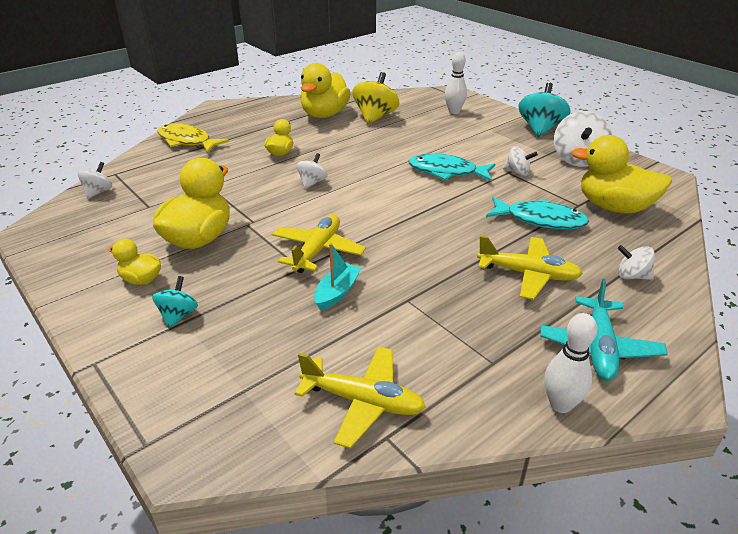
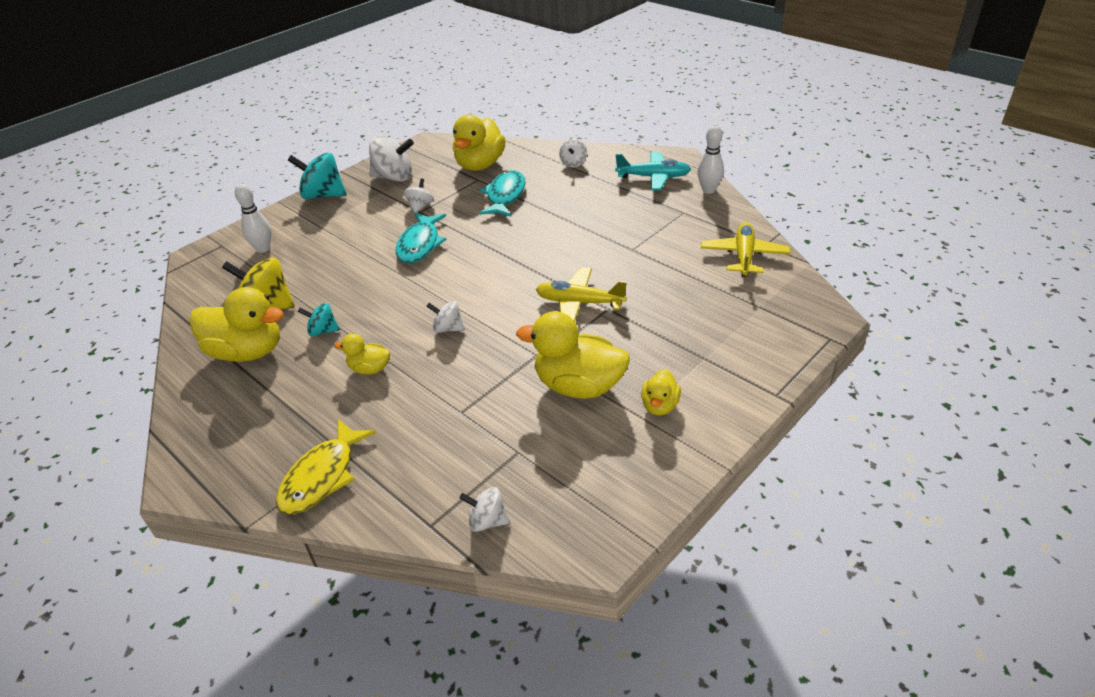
camera: 95 degrees left, 5 degrees up
turquoise spinning top [152,276,198,328] -> turquoise spinning top moved to [298,303,340,336]
turquoise boat [314,243,362,311] -> none
yellow plane [477,236,583,300] -> none

